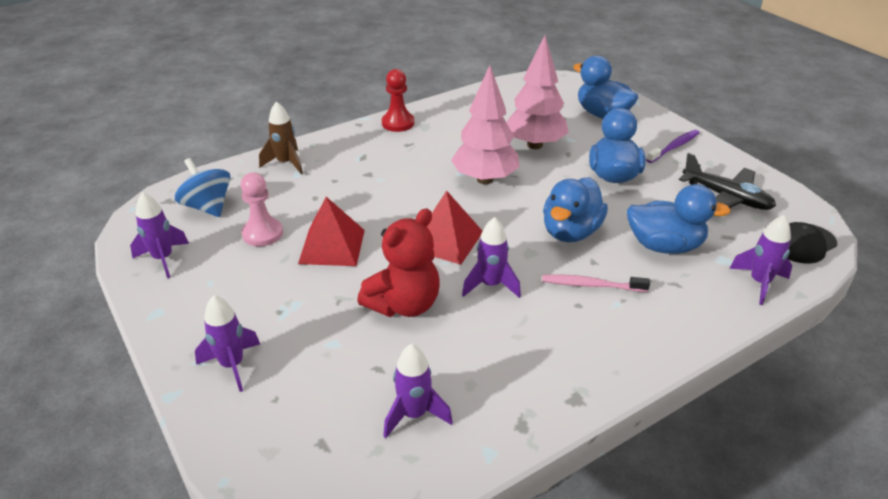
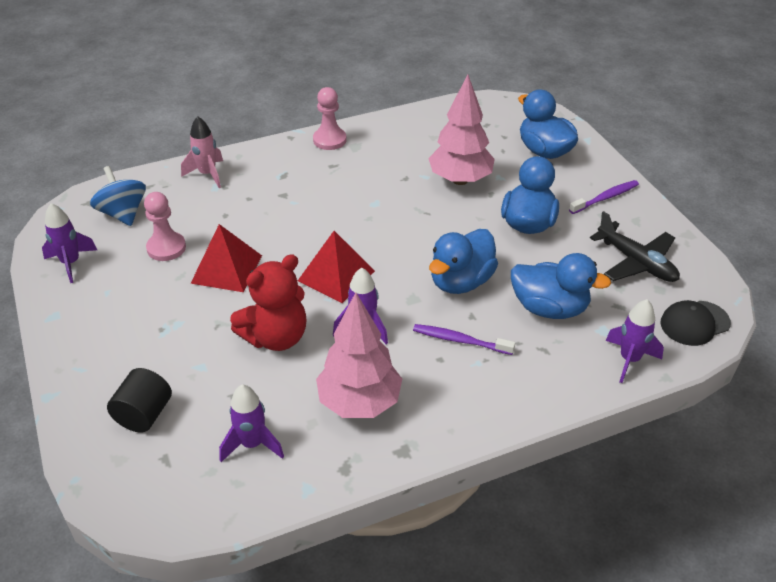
camera: 10 degrees right, 5 degrees up
purple rocket [195,295,260,392] -> none
brown rocket [259,101,303,174] -> pink rocket [181,116,223,188]
red pawn [382,69,414,132] -> pink pawn [313,87,346,150]
pink tree [451,65,520,184] -> pink tree moved to [316,292,402,418]
pink toothbrush [542,274,650,292] -> purple toothbrush [413,324,515,355]
none -> black cylinder [107,368,172,432]

